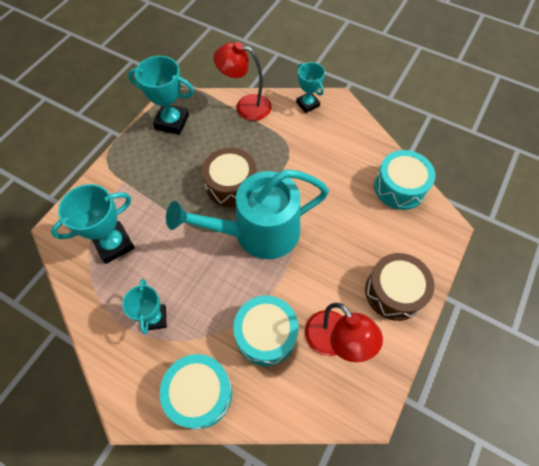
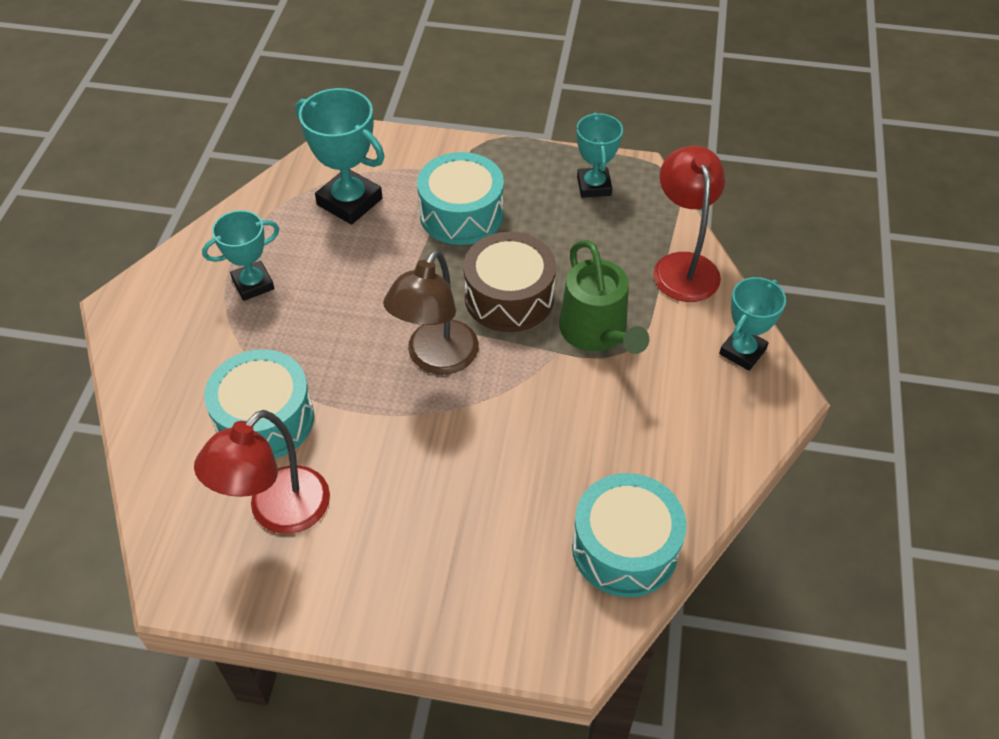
camera: 70 degrees right, 10 degrees down
turquoise trophy [128,56,194,135] -> turquoise trophy [576,112,623,198], size x0.66
turquoise drum [160,354,232,429] -> turquoise drum moved to [417,152,504,245]
turquoise watering can [166,169,329,259] -> brown lamp [383,249,479,375]
brown drum [365,253,434,321] -> none
none -> green watering can [559,240,649,354]

